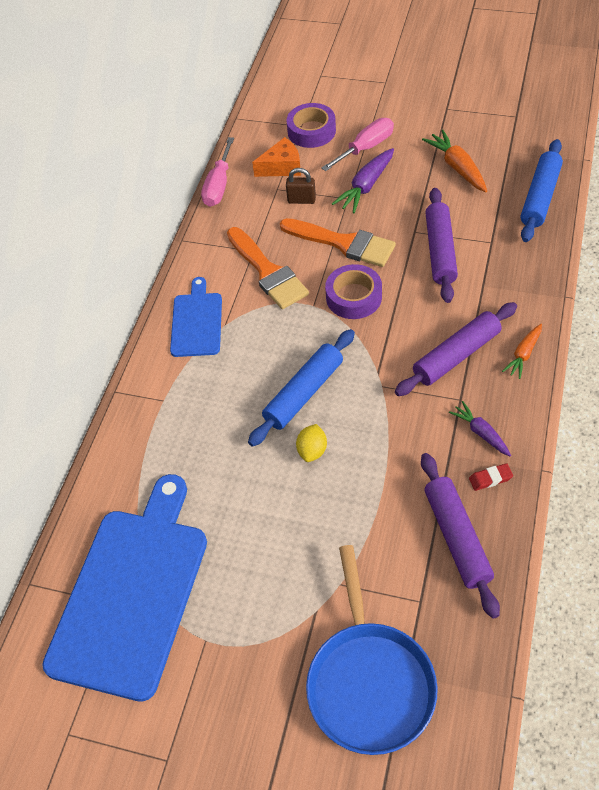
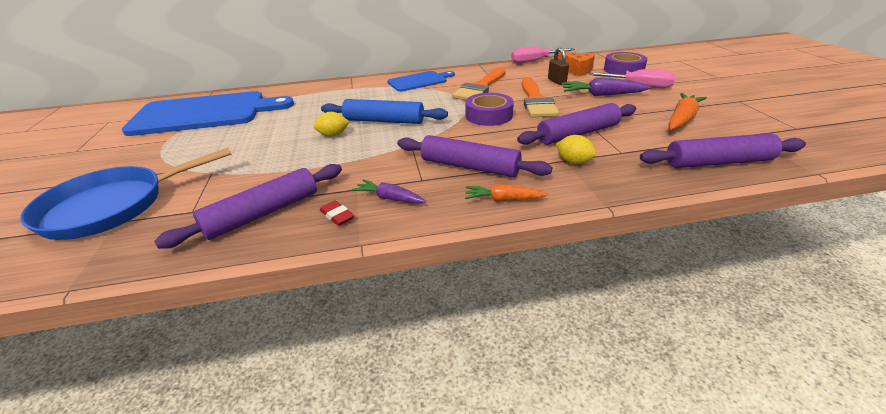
camera: 60 degrees right, 20 degrees down
purple carrot [449,401,511,456] -> purple carrot turned 90 degrees counterclockwise [352,179,426,204]
blue rolling pin [521,139,563,242] -> purple rolling pin [640,133,806,168]
none -> yellow lemon [556,135,596,164]

